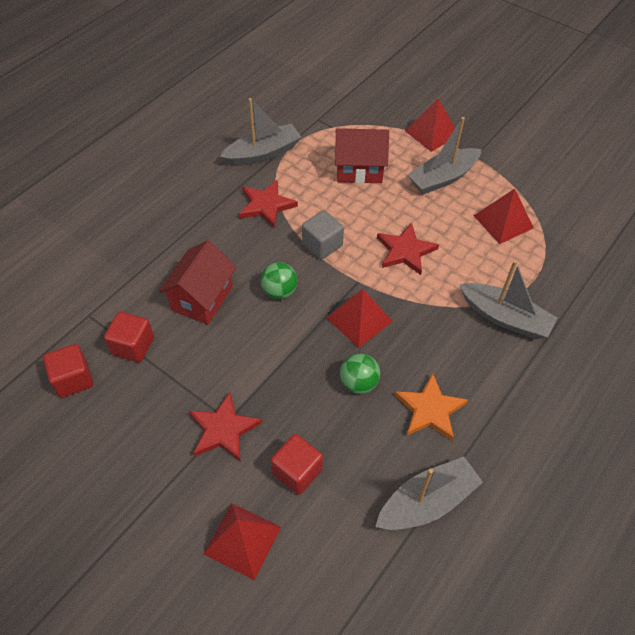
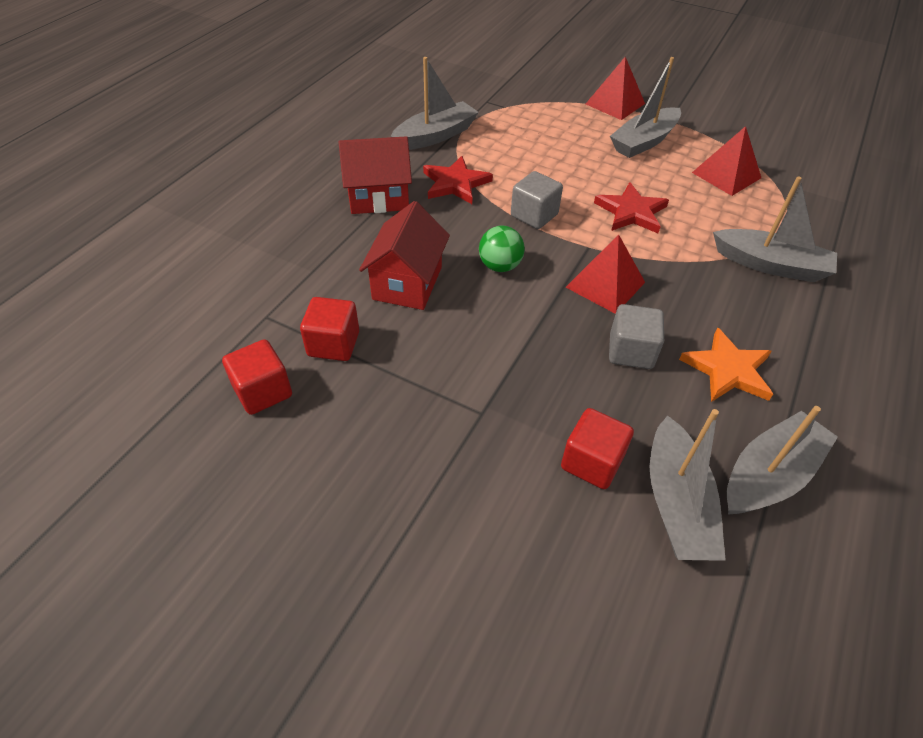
camera: 10 degrees left, 5 degrees down
red star [189,392,262,462] -> none
red pyramid [203,503,281,580] -> none
red house [335,128,389,184] -> red house moved to [339,136,412,214]
green ball [340,353,380,394] -> grey cube [609,304,664,369]
none -> grey boat [650,409,726,561]

